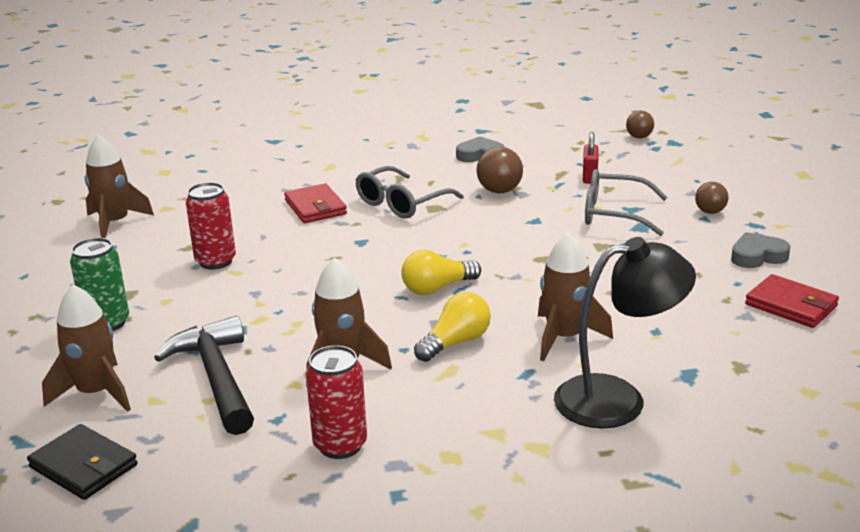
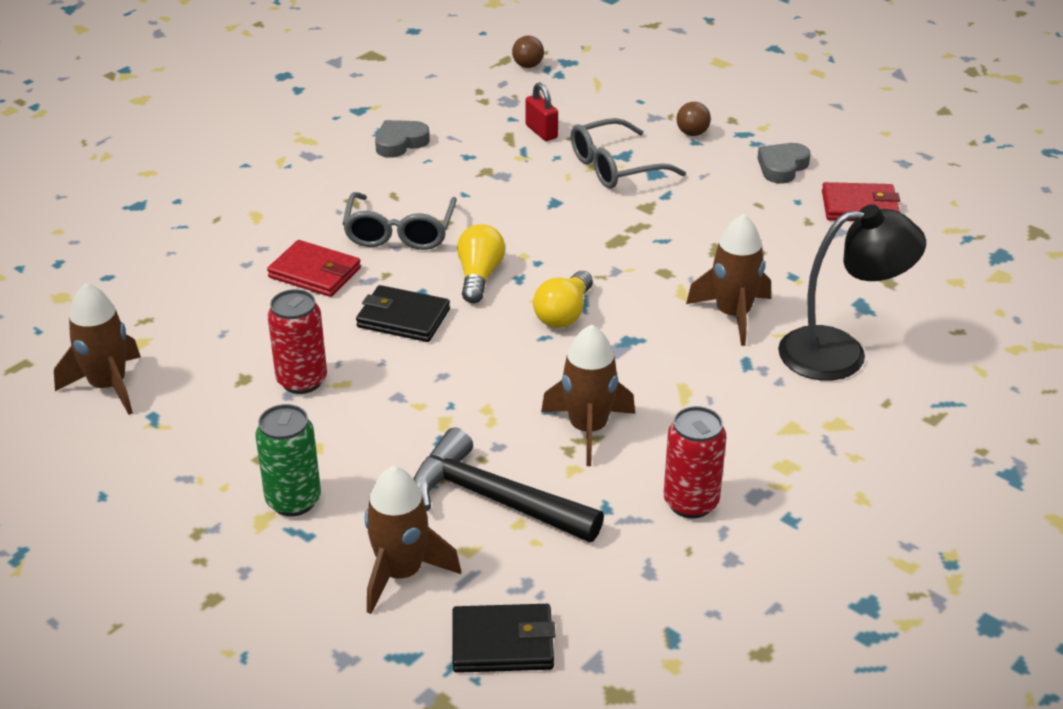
camera: 40 degrees left, 10 degrees up
yellow light bulb [414,292,491,362] -> yellow light bulb moved to [457,224,505,303]
brown ball [477,147,523,193] -> none
black lamp [554,237,696,429] -> black lamp turned 45 degrees clockwise [778,204,926,381]
none -> black wallet [356,285,450,342]

